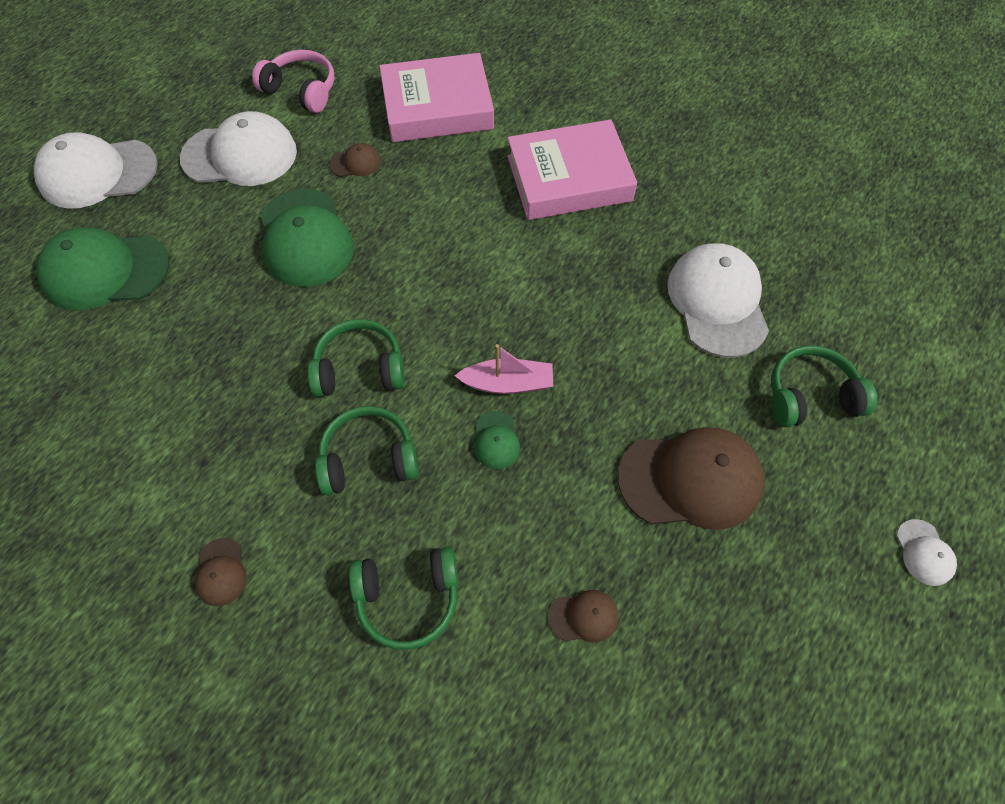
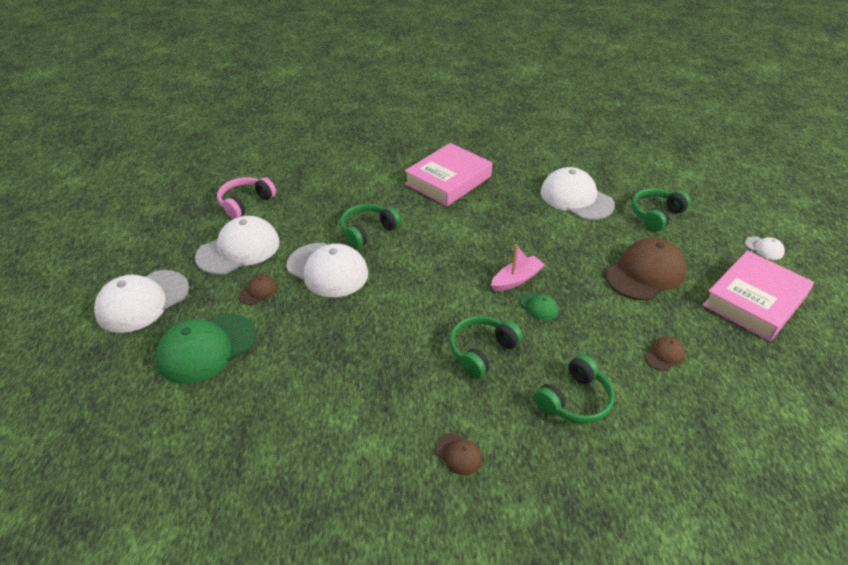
camera: 35 degrees left, 20 degrees down
pink headphones [252,50,335,113] -> pink headphones turned 45 degrees counterclockwise [217,177,276,219]
green cap [260,189,354,287] -> white cap [286,243,368,297]
green headphones [308,319,405,397] -> green headphones moved to [340,204,401,249]
brown cap [329,143,381,177] -> brown cap moved to [238,275,277,305]
pink book [380,53,494,142] -> pink book moved to [703,250,814,342]

